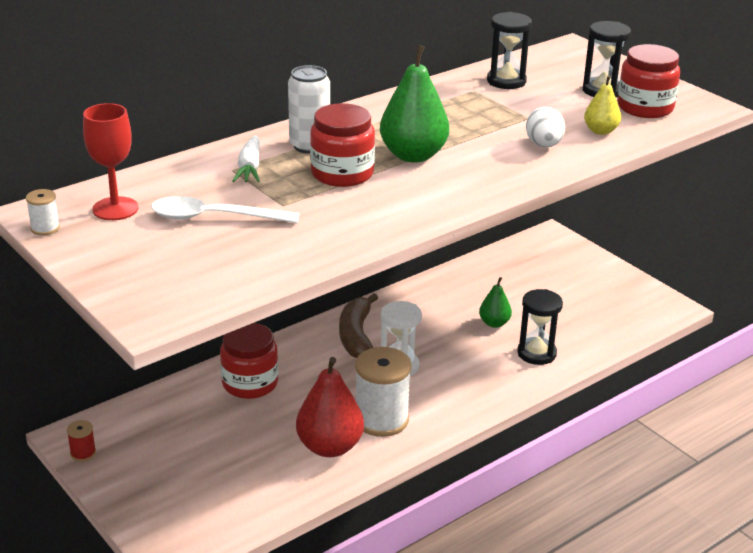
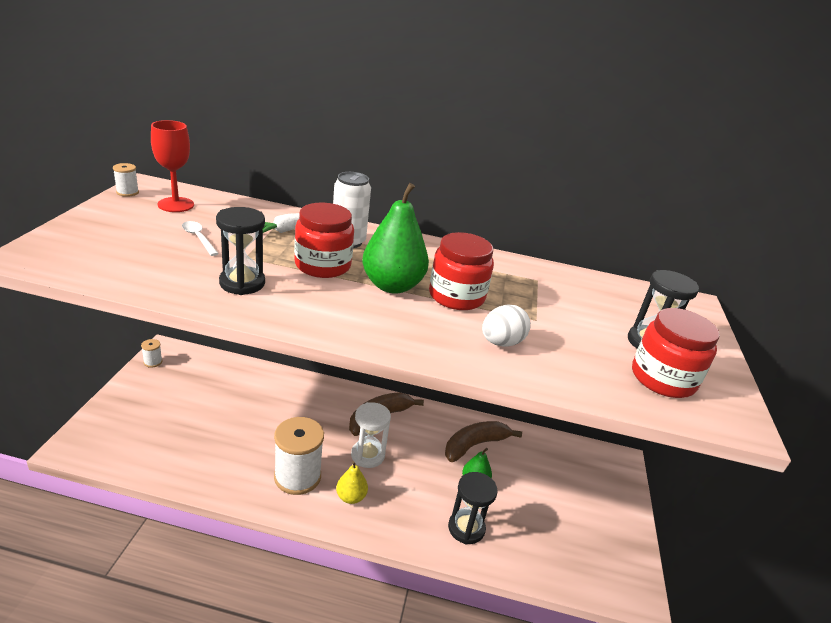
camera: 45 degrees right, 0 degrees up
red spool [67,420,96,462] -> white spool [141,339,162,368]
white spoon [151,196,300,223] -> white spoon [182,221,219,256], size x0.58
red jar [220,323,278,399] -> red jar moved to [429,232,494,310]
red pear [296,357,364,457] -> none
black hourglass [487,12,532,89] -> black hourglass moved to [216,207,265,295]
yellow pear [584,75,621,135] -> yellow pear moved to [336,461,368,504]
none -> brown banana [445,421,522,462]

